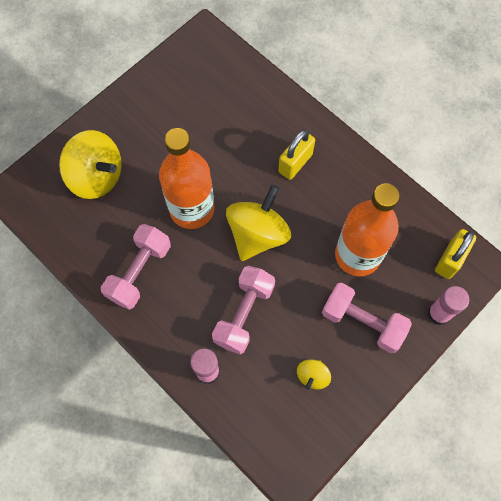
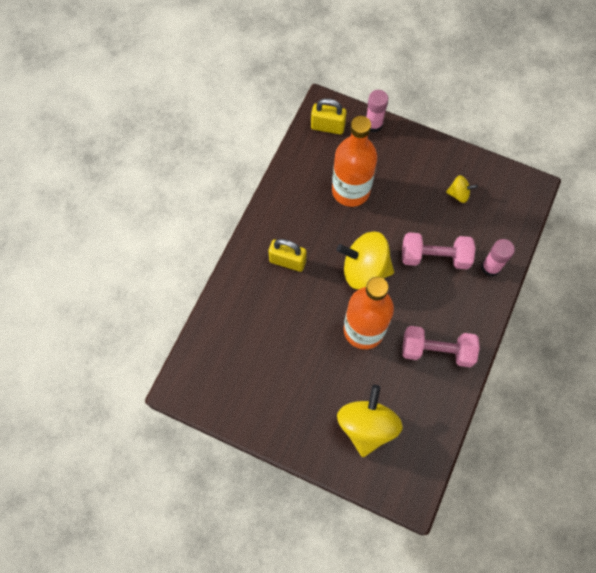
camera: 110 degrees left, 0 degrees up
pink dumbbell [322,283,412,353] -> none

